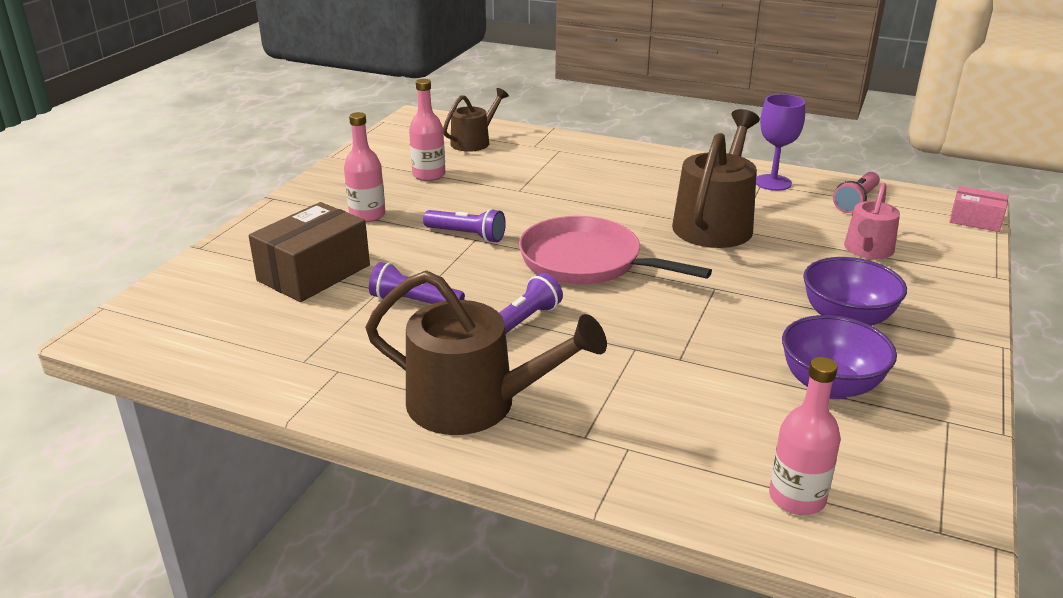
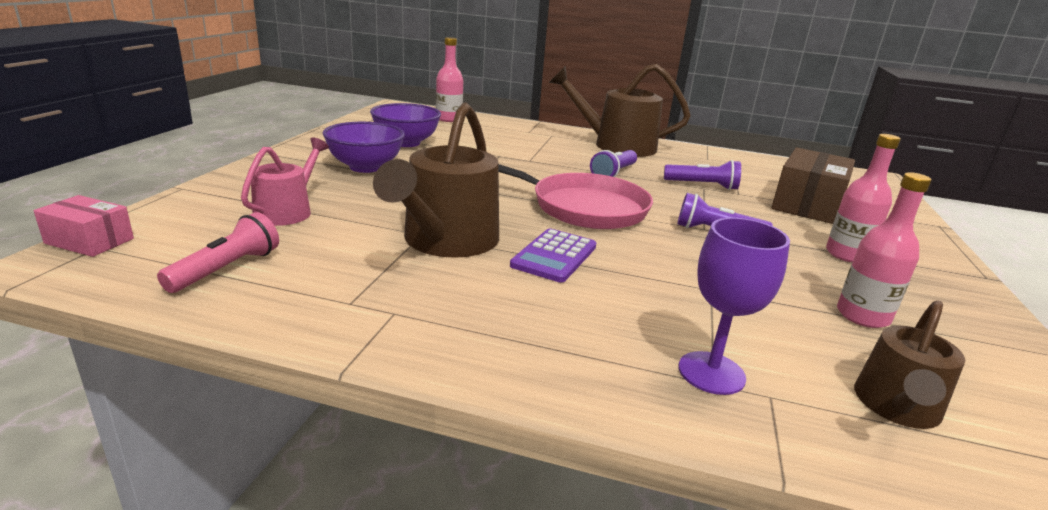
camera: 170 degrees right, 5 degrees down
purple goblet [756,94,805,191] -> purple goblet moved to [679,217,790,395]
none -> purple calculator [510,228,596,283]

